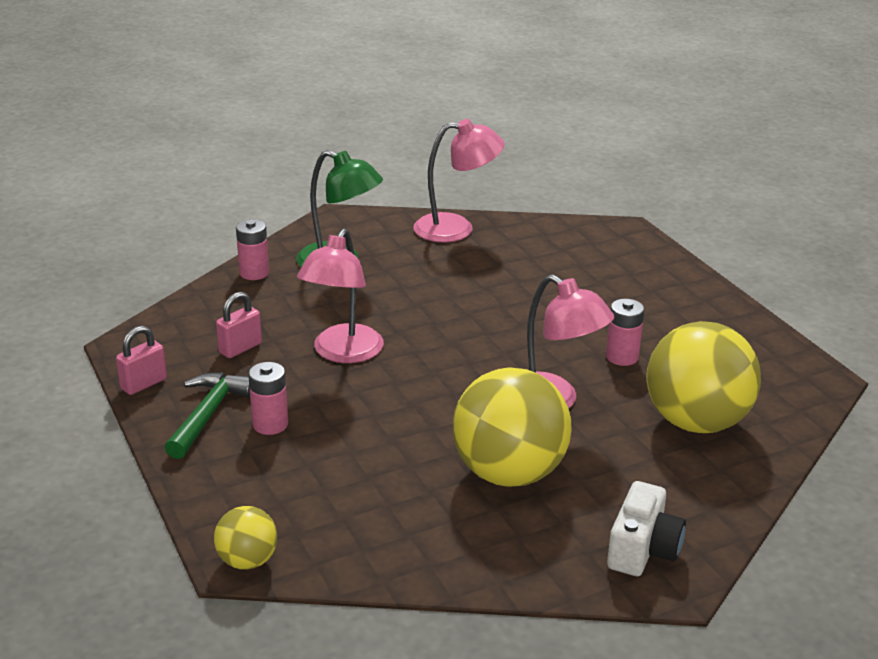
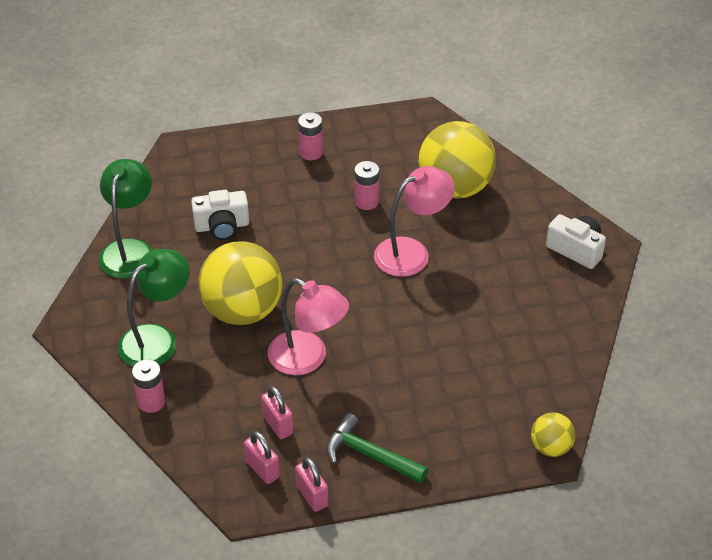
camera: 75 degrees left, 15 degrees up
pink battery [248,362,288,435] -> pink battery moved to [298,112,323,160]
pink lamp [413,119,505,242] -> green lamp [99,159,152,279]
yellow ball [453,367,572,487] -> yellow ball moved to [198,241,282,325]
none -> white camera [191,190,249,240]
none -> pink padlock [244,431,280,484]

